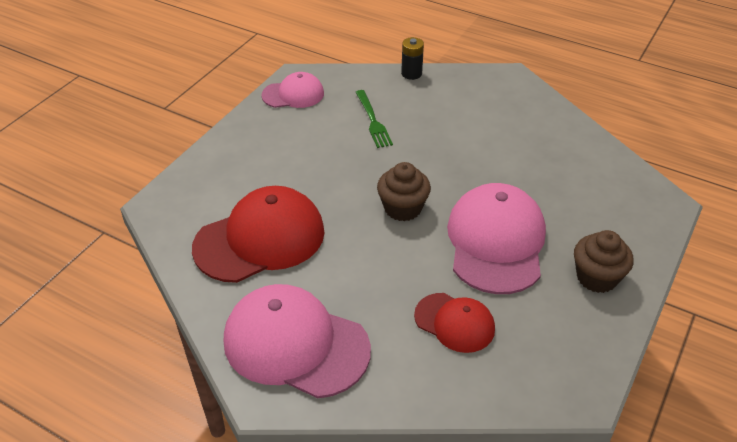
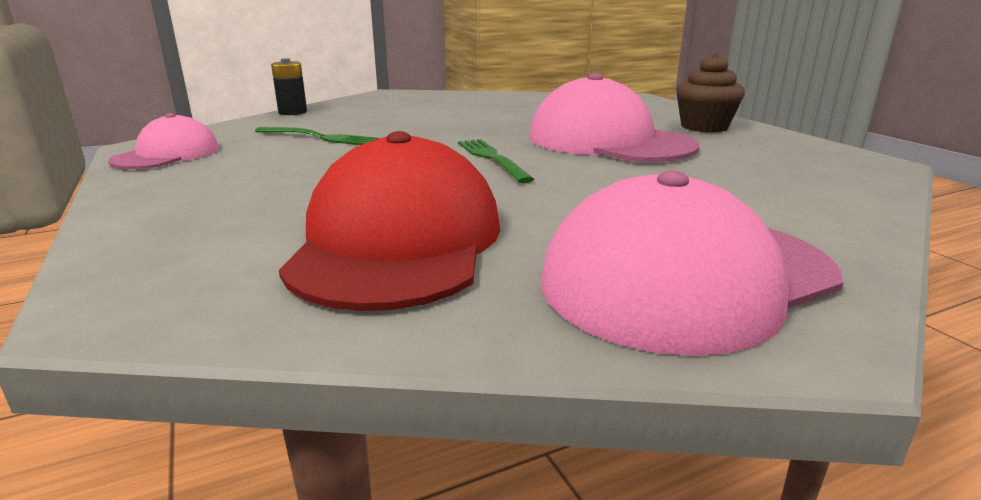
camera: 55 degrees left, 20 degrees down
brown cupcake [377,162,431,221] -> green fork [458,139,534,183]
red cap [414,293,495,353] -> none

